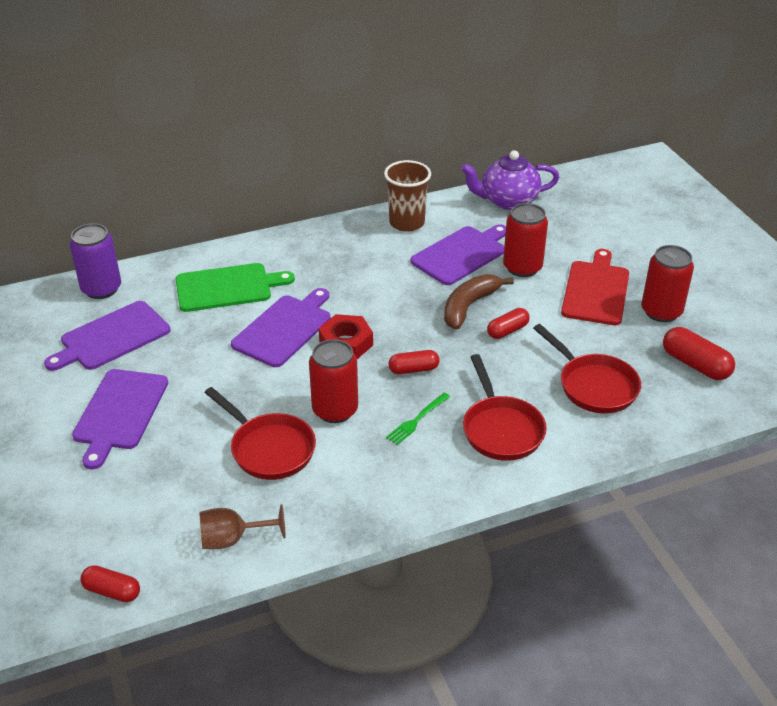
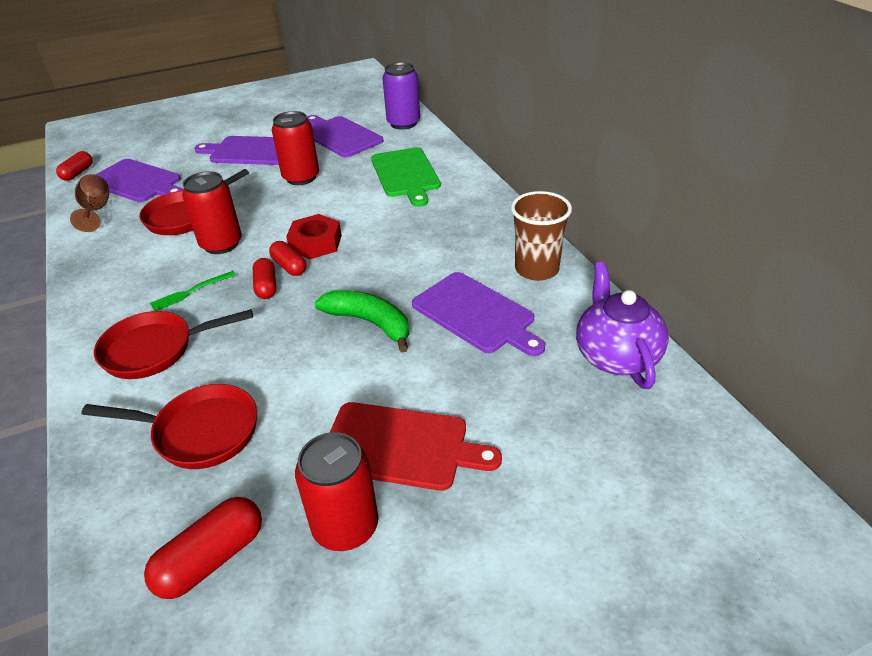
camera: 90 degrees right, 0 degrees up
purple cutting board [231,288,331,367] -> purple cutting board moved to [95,159,183,202]
green fork [386,393,450,445] -> green fork turned 75 degrees counterclockwise [150,271,236,311]
brown banana [444,274,514,329] -> green banana [315,290,409,352]
red capsule [487,308,530,339] -> red capsule moved to [269,241,306,276]
red can [503,203,548,277] -> red can moved to [272,111,319,185]
red pan [533,324,641,413] -> red pan turned 135 degrees counterclockwise [81,384,257,469]

